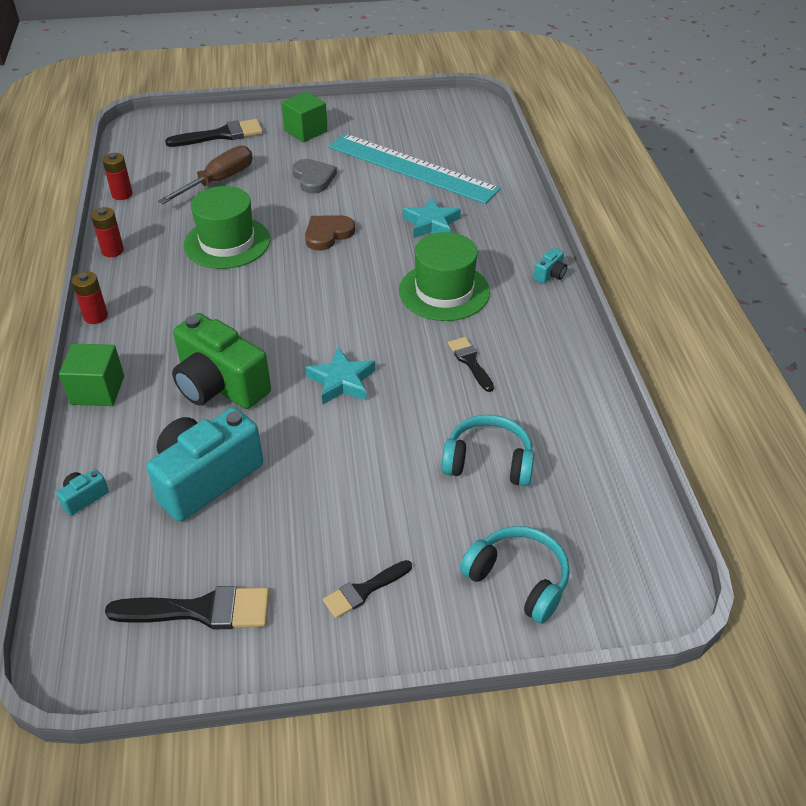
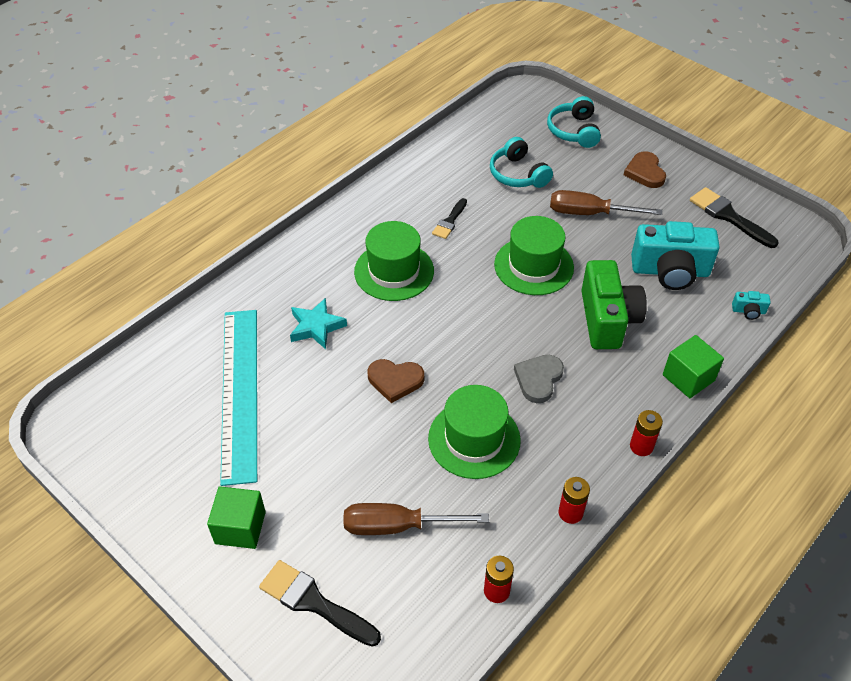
camera: 130 degrees left, 5 degrees up
grey heart [292,159,337,193] -> grey heart moved to [514,355,564,403]
turquoise star [305,347,375,404] -> green hat [494,216,574,295]
black brush [323,560,412,618] -> brown heart [624,151,666,188]
turquoise camera [534,248,567,284] -> none
none -> brown screwdriver [550,190,662,215]

